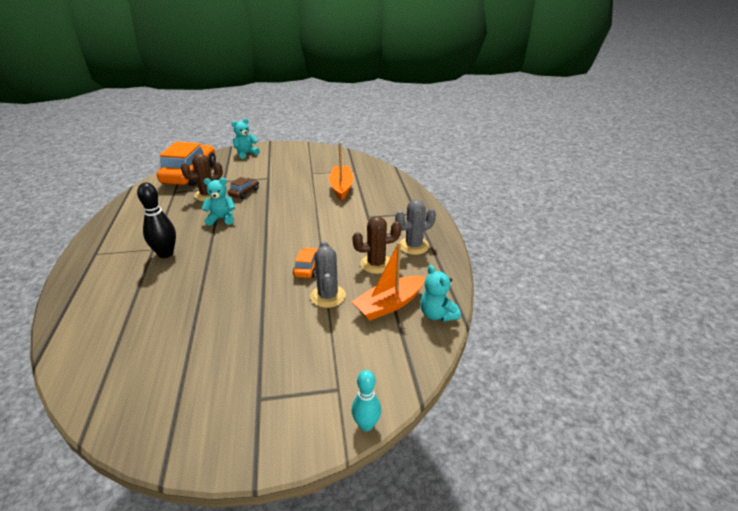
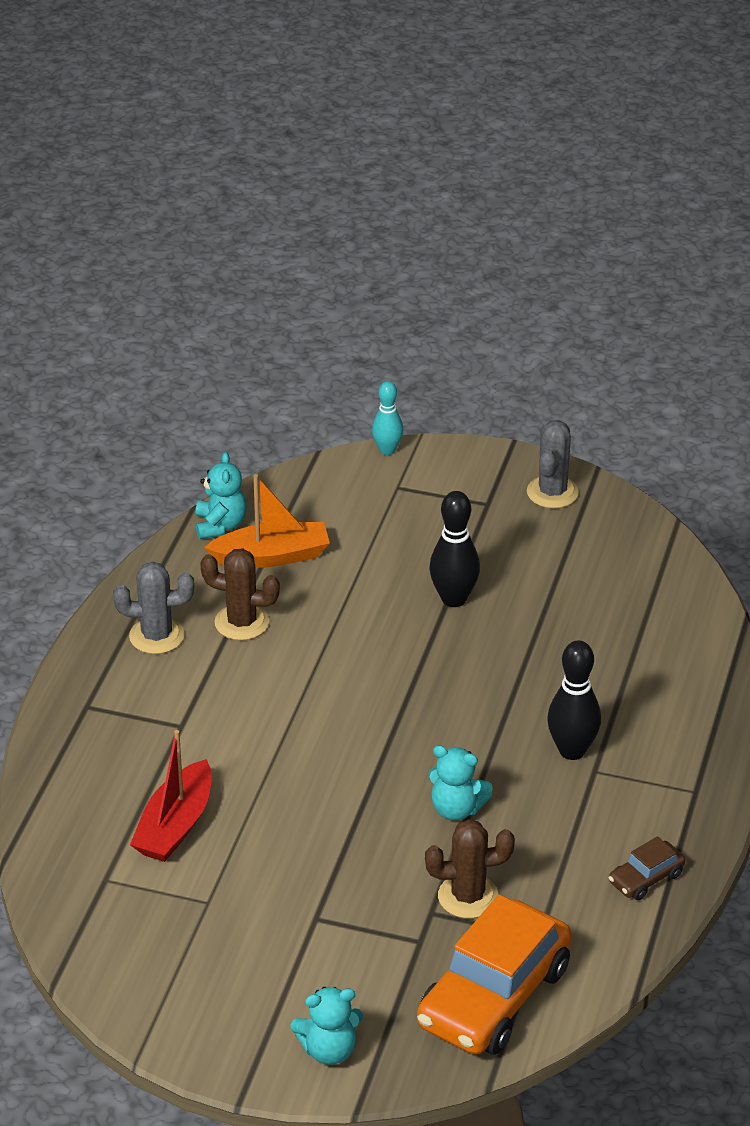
camera: 155 degrees left, 5 degrees up
brown car [228,177,259,199] -> brown car moved to [609,836,685,900]
orange car [293,248,318,278] -> none
grey cactus [310,241,346,308] -> grey cactus moved to [527,420,579,508]
orange boat [329,142,353,201] -> red boat [130,730,212,862]
none -> black bowling pin [429,491,480,607]

